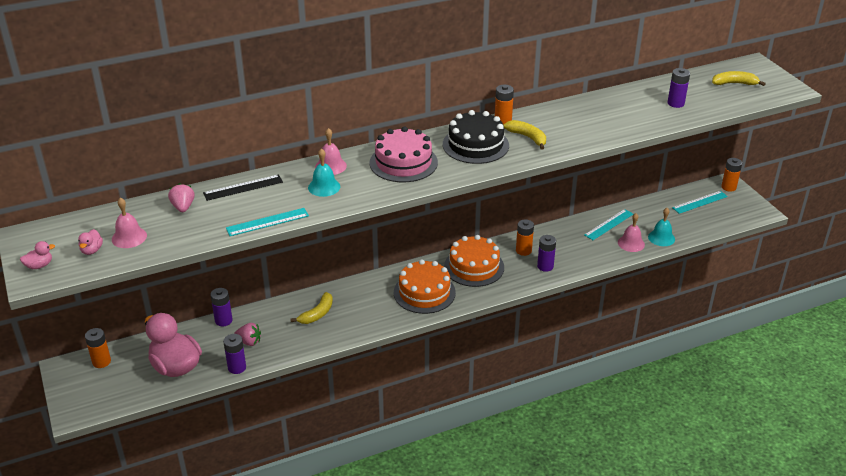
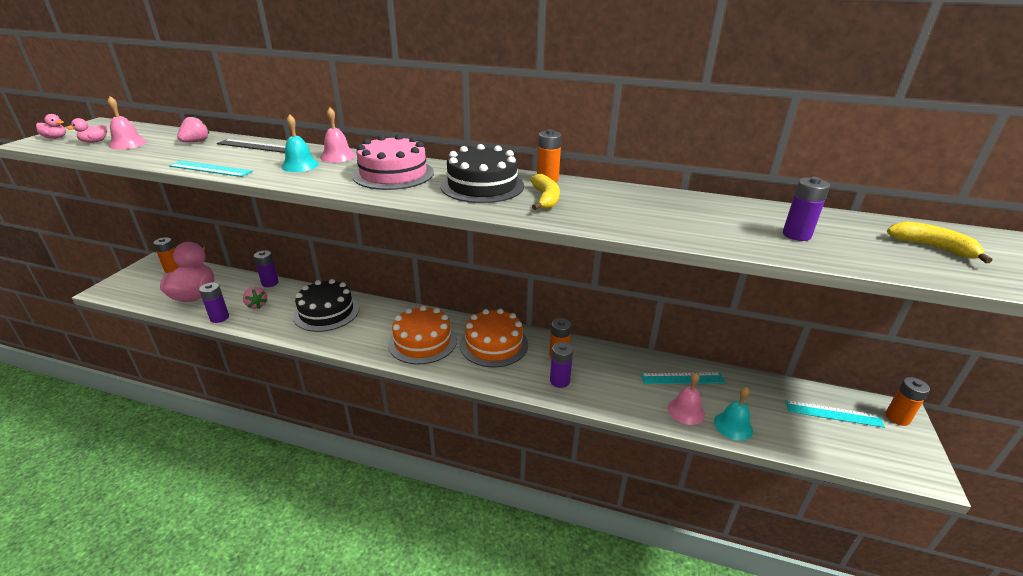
camera: 40 degrees right, 5 degrees down
yellow banana [290,292,333,324] -> black cake [293,279,359,332]

